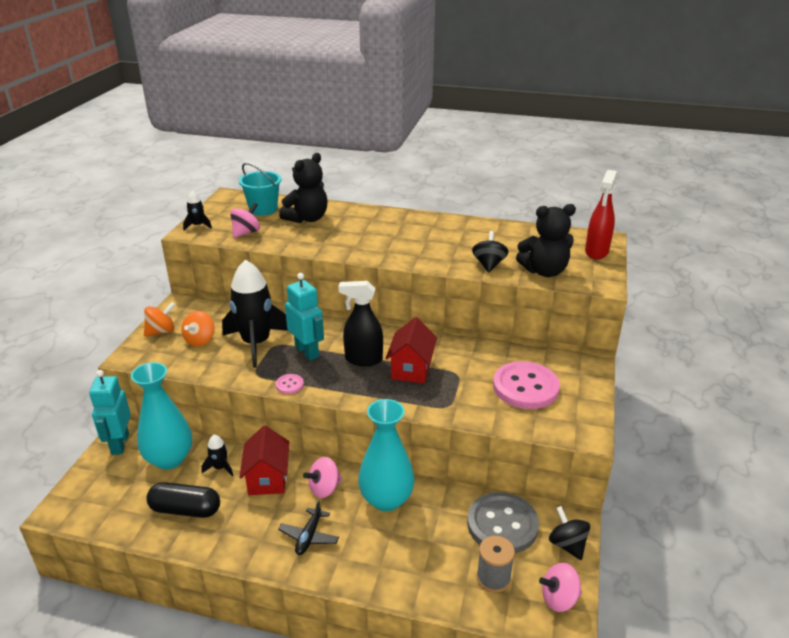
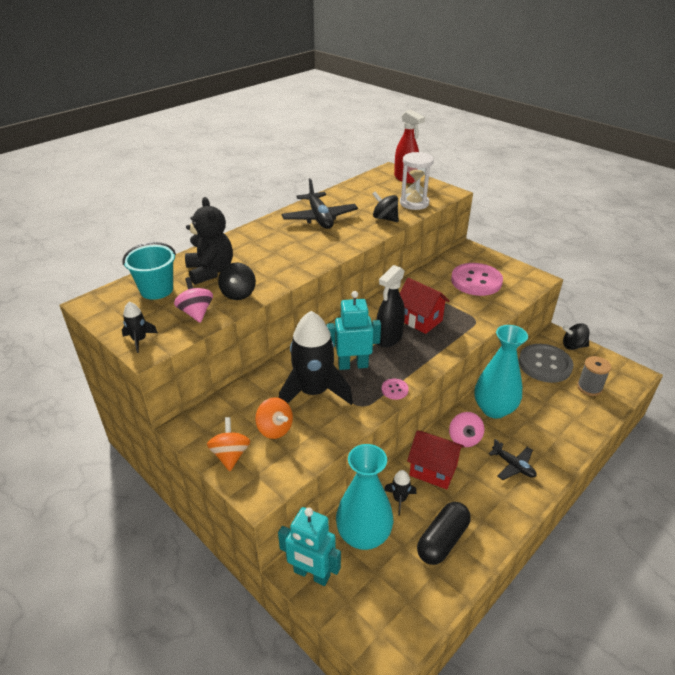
camera: 60 degrees left, 5 degrees up
black teddy bear [516,204,576,277] -> white hourglass [400,152,434,210]
pink spinning top [539,563,582,612] -> none
none -> black spinning top [218,263,256,300]
none -> black plane [281,178,358,229]

